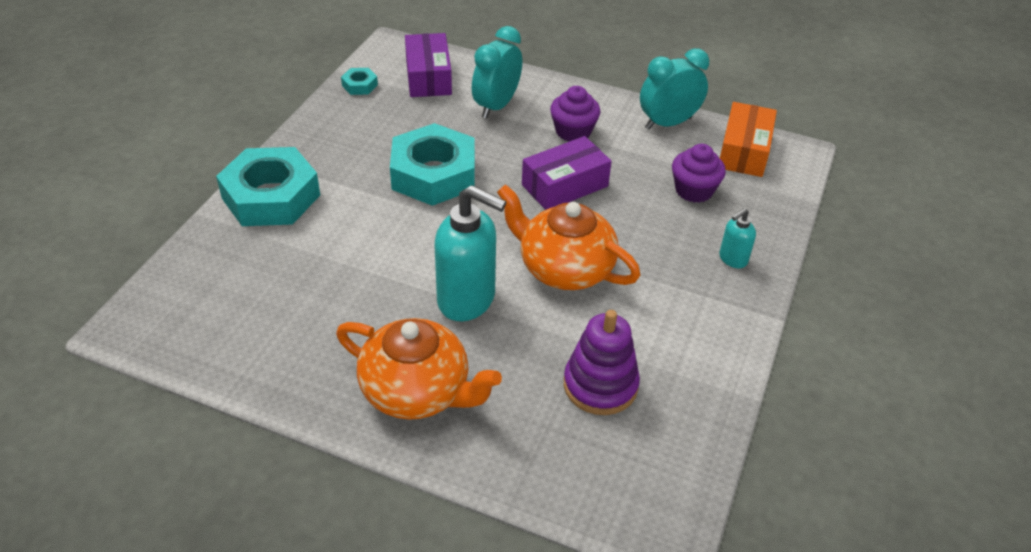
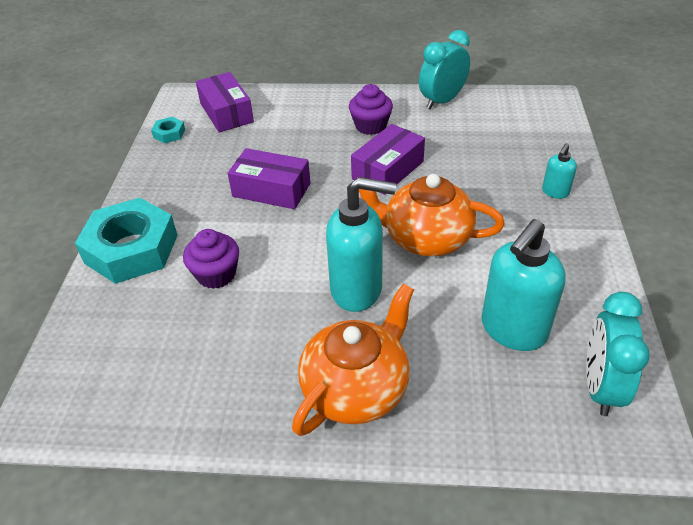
camera: 15 degrees left, 0 degrees up
orange teapot [336,318,502,420] -> orange teapot turned 60 degrees counterclockwise [292,284,414,436]
turquoise nut [390,123,475,206] -> purple box [228,148,310,209]
turquoise clock [472,26,522,118] -> turquoise clock moved to [586,292,650,416]
purple stacking toy [564,310,640,415] -> turquoise soap dispenser [481,219,566,351]
purple cupcake [672,144,726,203] -> purple cupcake moved to [183,229,239,289]
orange box [720,102,777,177] -> none

